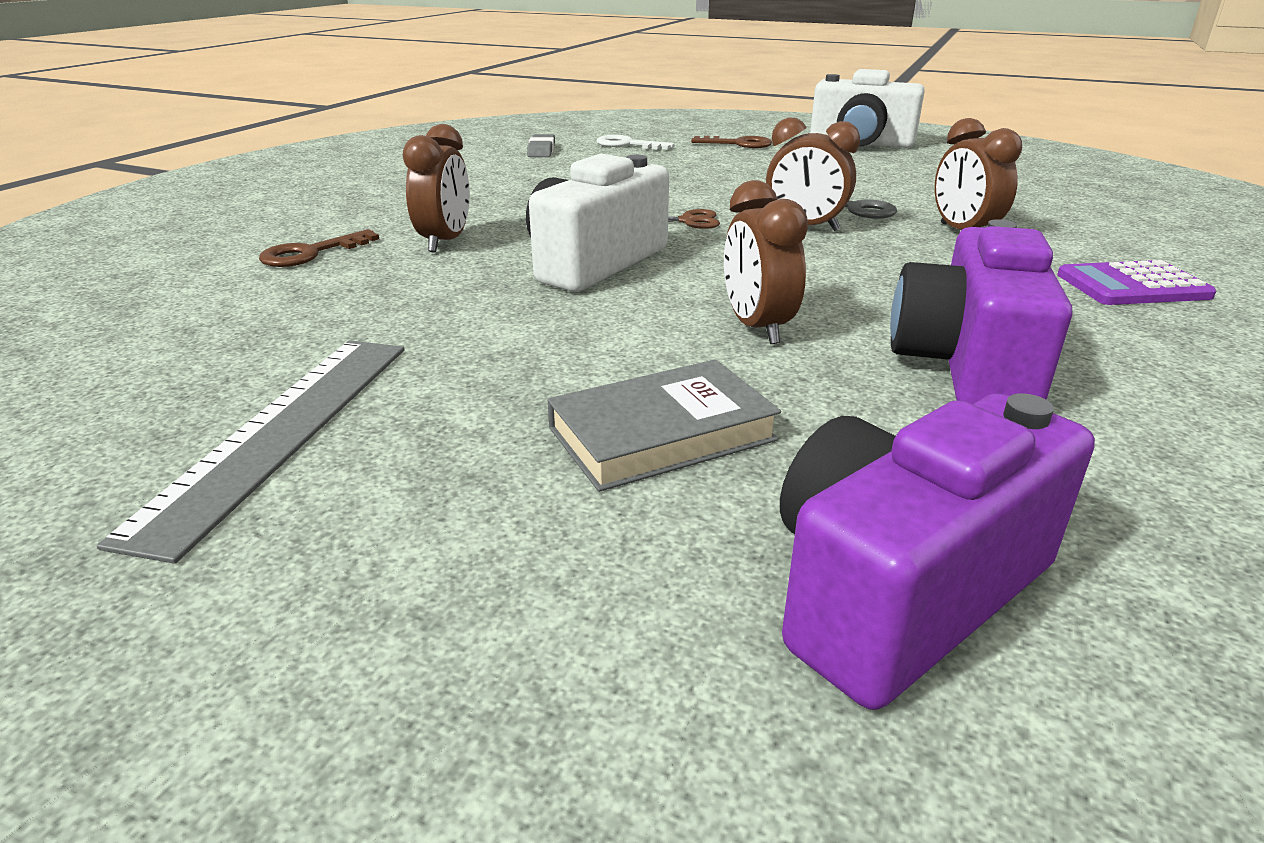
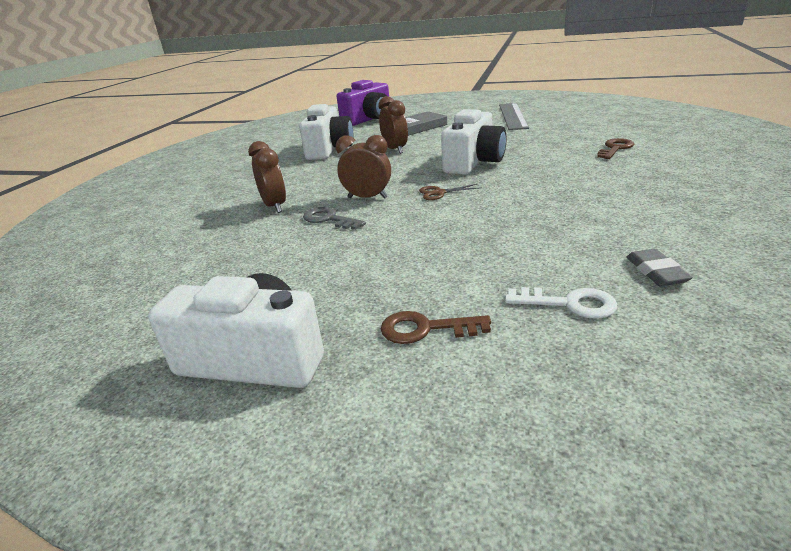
camera: 175 degrees right, 0 degrees up
brown clock [403,124,470,252] -> none
purple camera [890,219,1072,404] -> white camera [299,104,353,160]
purple calculator [1057,260,1216,305] -> none

